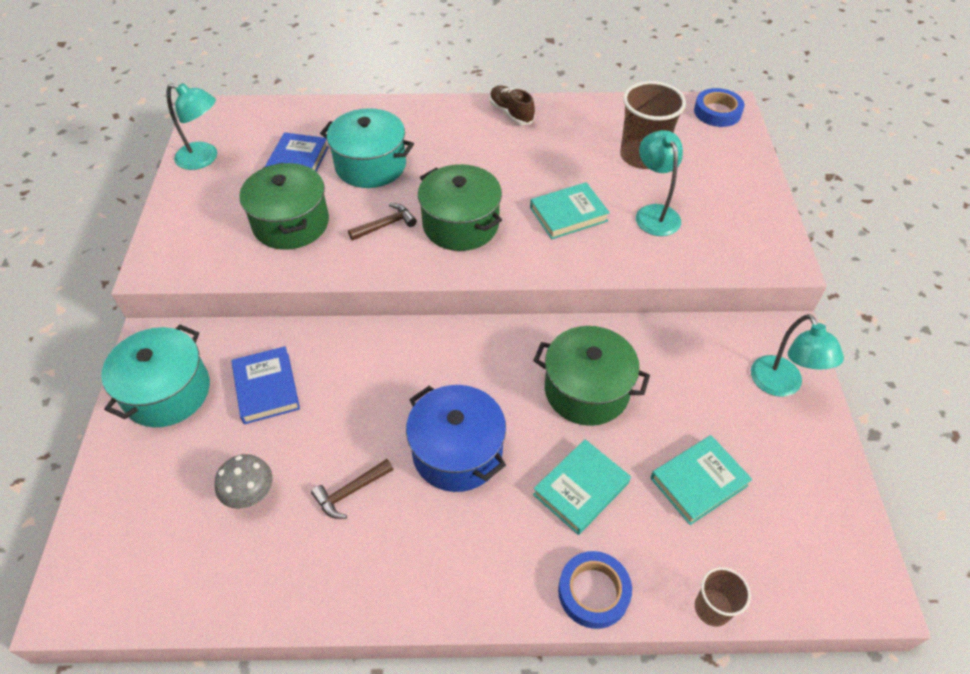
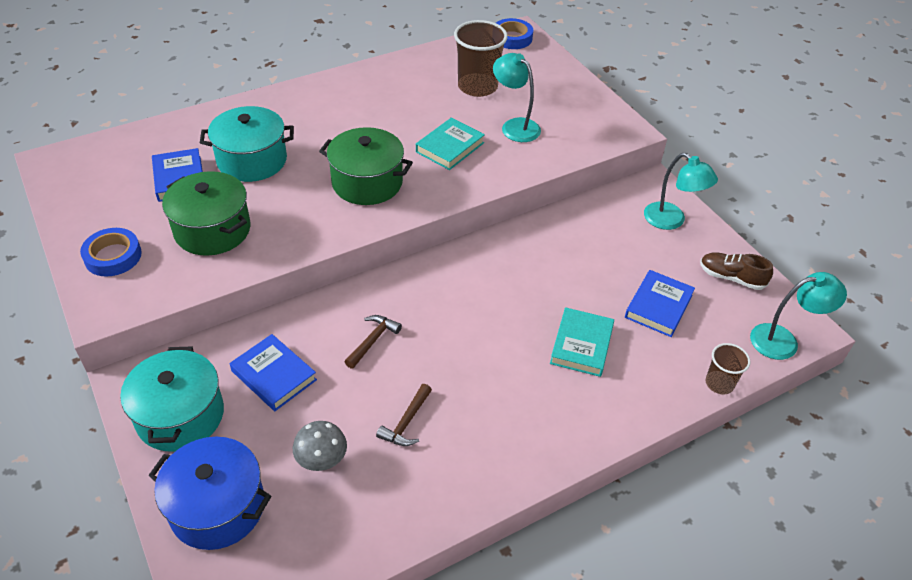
camera: 30 degrees left, 5 degrees down
turquoise lamp [166,83,217,170] -> turquoise lamp moved to [750,272,847,360]
brown hammer [348,203,417,241] -> brown hammer moved to [345,315,402,369]
blue pot [406,385,506,492] -> blue pot moved to [148,437,271,550]
brown shoe [490,85,535,125] -> brown shoe moved to [700,252,773,290]
green pot [533,326,650,426] -> none
blue tape [558,551,632,629] -> blue tape moved to [80,228,142,277]
turquoise book [650,435,753,525] -> blue book [625,270,695,337]

